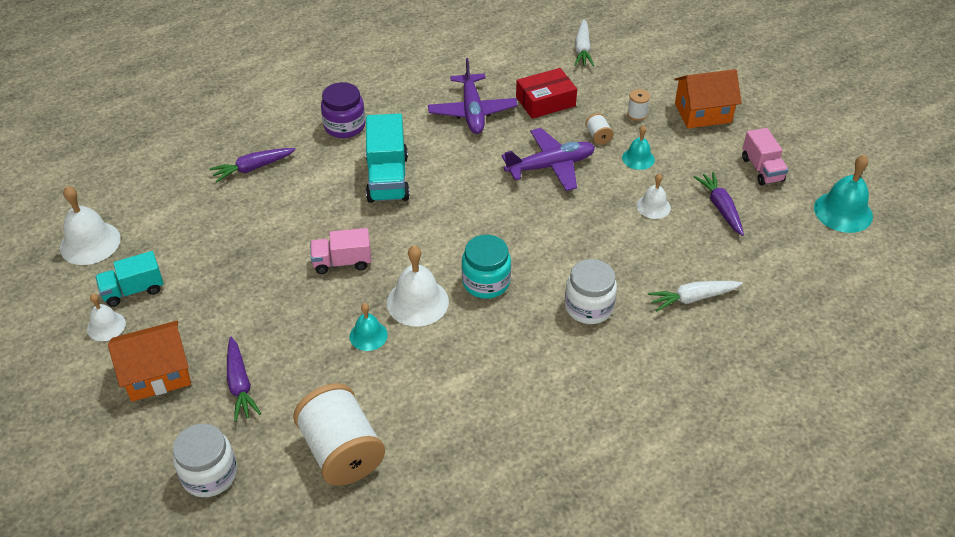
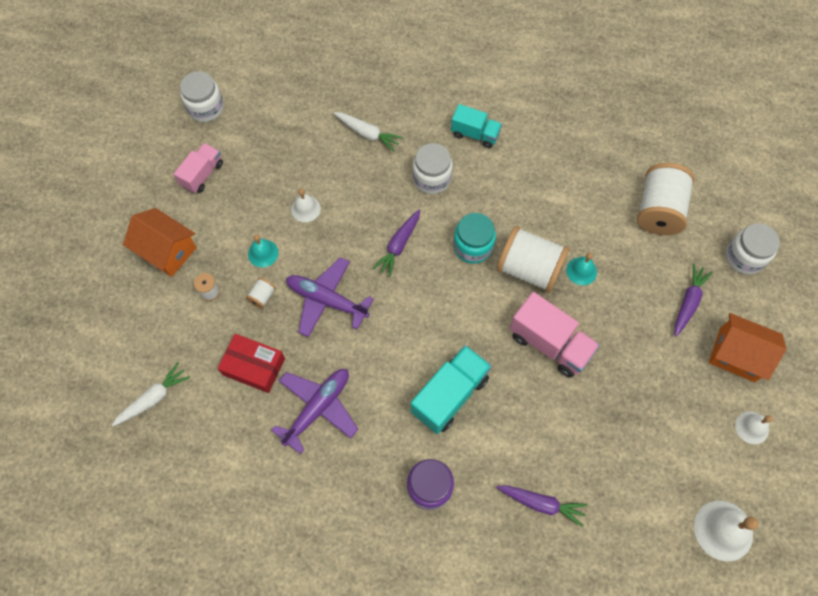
camera: 135 degrees left, 20 degrees up
turquoise truck [95,251,164,307] -> turquoise truck moved to [451,104,502,148]
pink truck [310,228,371,274] -> pink truck [509,292,600,378], size x1.56
white bell [387,245,449,327] -> white spool [497,226,569,293]
purple carrot [694,172,744,236] -> purple carrot moved to [372,209,420,277]
turquoise bell [814,155,873,233] -> white jar [180,71,224,122]

